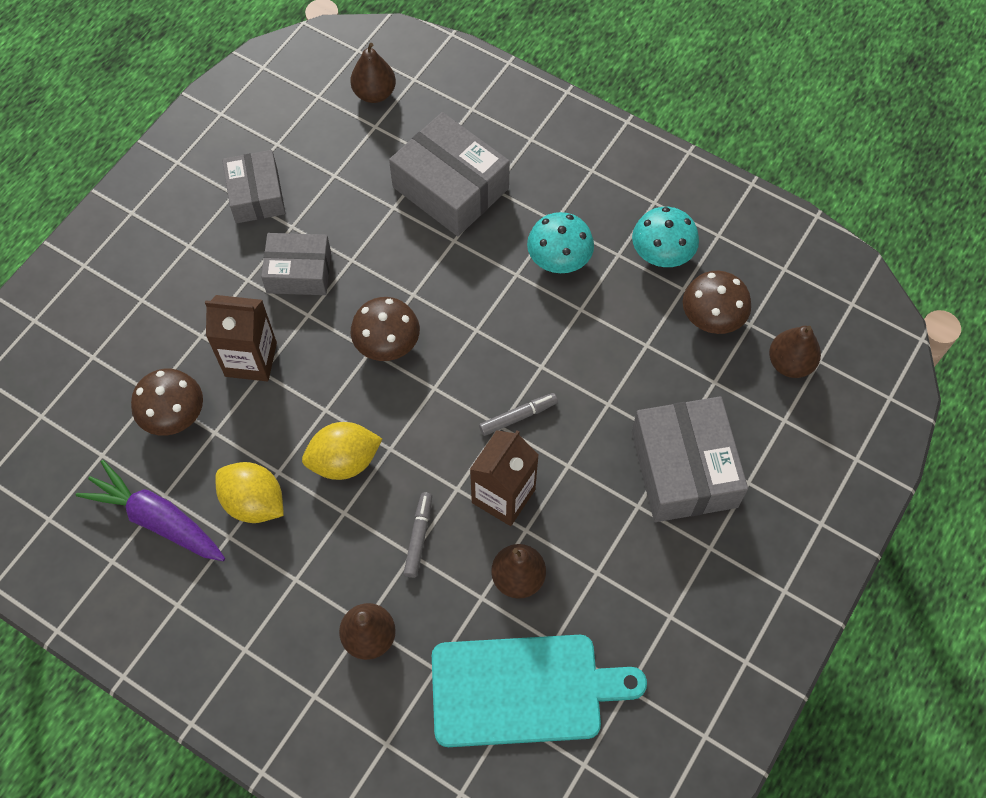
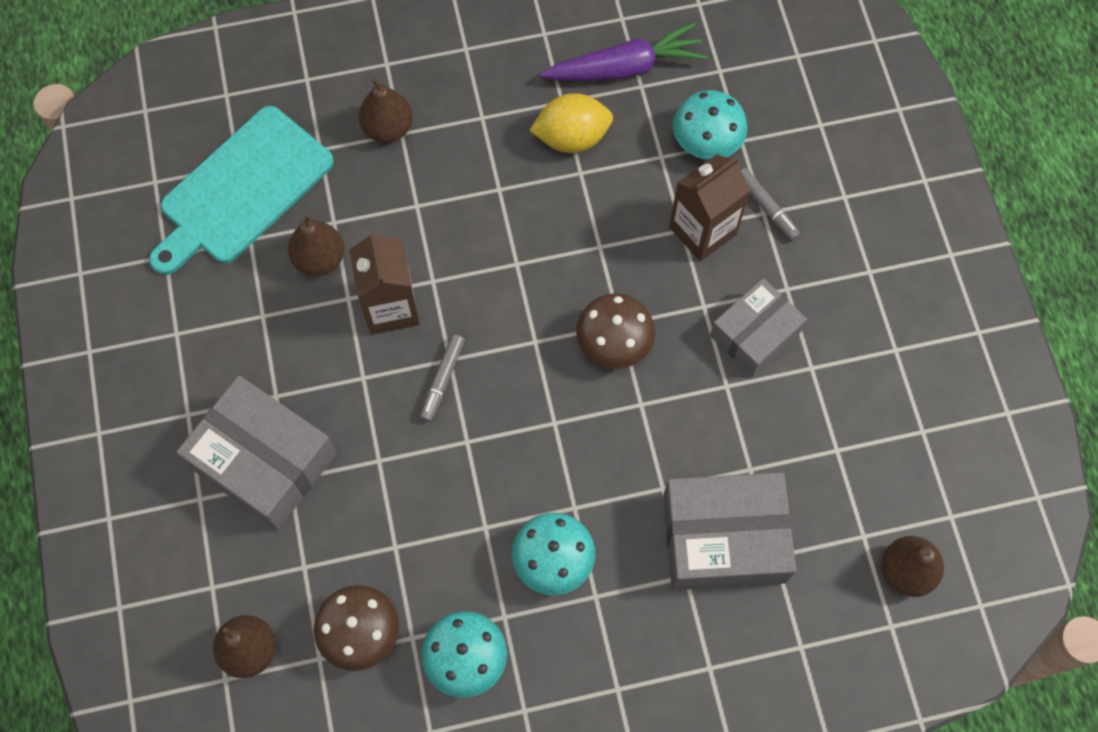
camera: 135 degrees right, 5 degrees up
brown mushroom [131,369,203,436] -> turquoise mushroom [673,90,748,160]
grey box [222,150,285,223] -> none
yellow lemon [302,422,382,480] -> none
grey marker [404,492,432,578] -> grey marker moved to [741,168,800,241]

